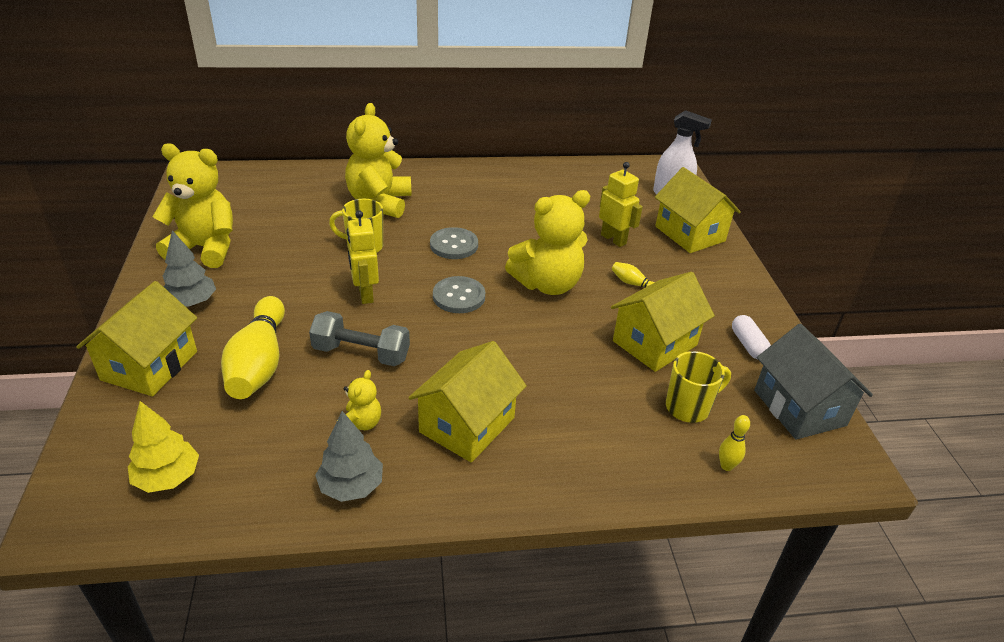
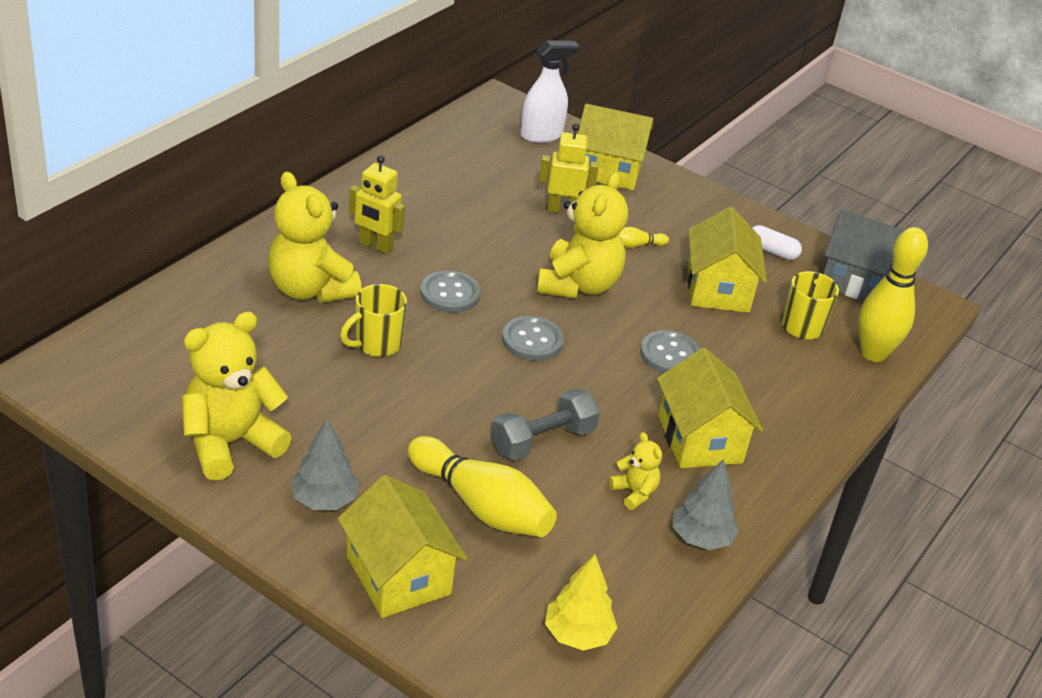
camera: 50 degrees left, 0 degrees up
yellow robot [346,210,379,304] -> yellow robot moved to [349,155,405,254]
yellow bowling pin [719,415,750,471] -> yellow bowling pin [858,227,928,362], size x2.34
none -> grey button [640,330,701,373]

